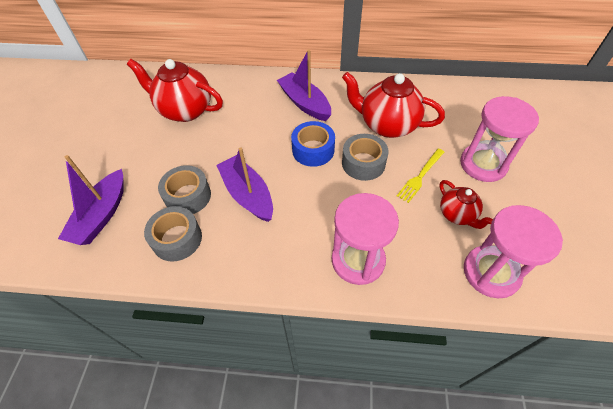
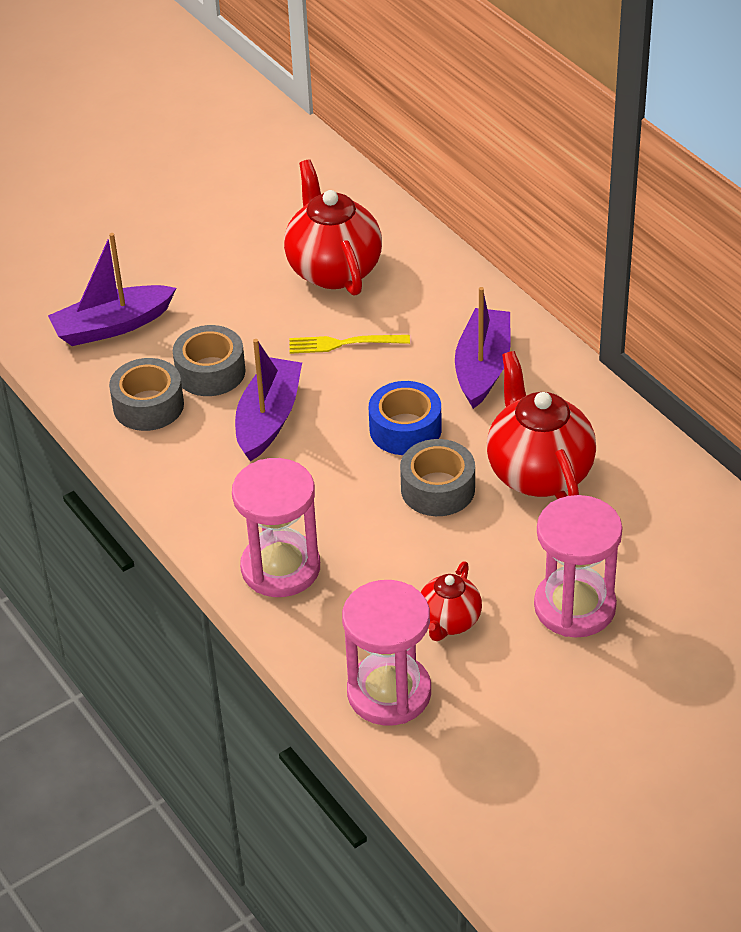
camera: 50 degrees right, 10 degrees down
yellow fork [397,149,444,203] -> yellow fork moved to [289,335,410,354]

